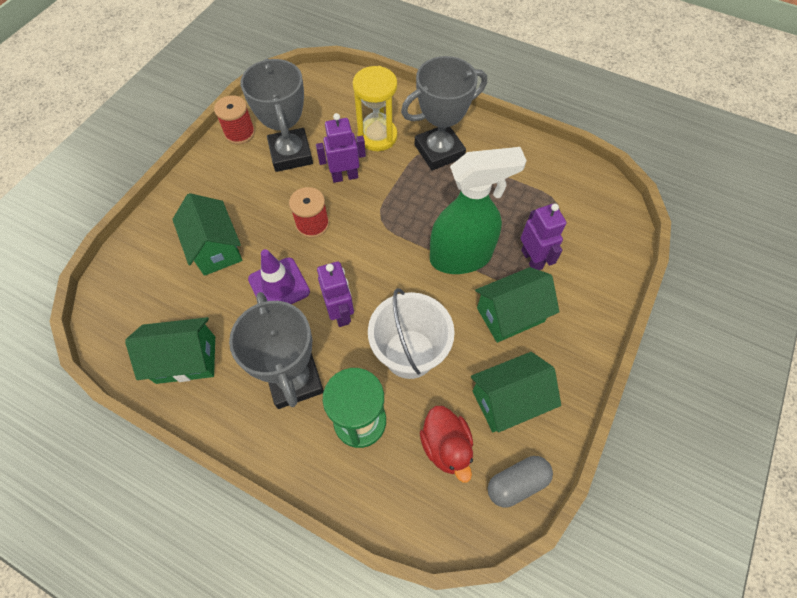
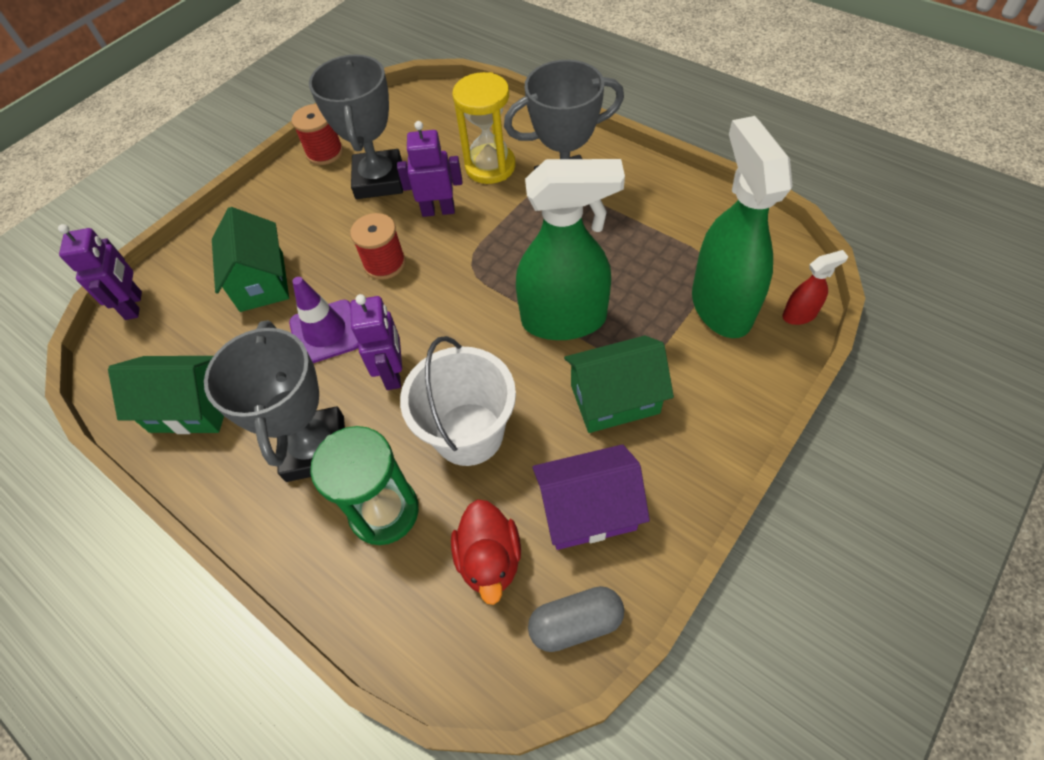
camera: 15 degrees right, 5 degrees down
green house [471,352,561,432] -> purple house [532,444,650,550]
purple robot [521,204,567,270] -> purple robot moved to [58,224,142,320]
none -> green spray bottle [692,116,793,338]
none -> red spray bottle [782,250,848,325]

